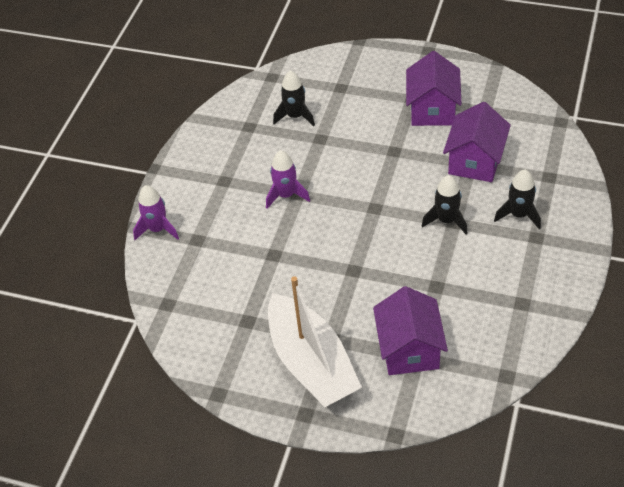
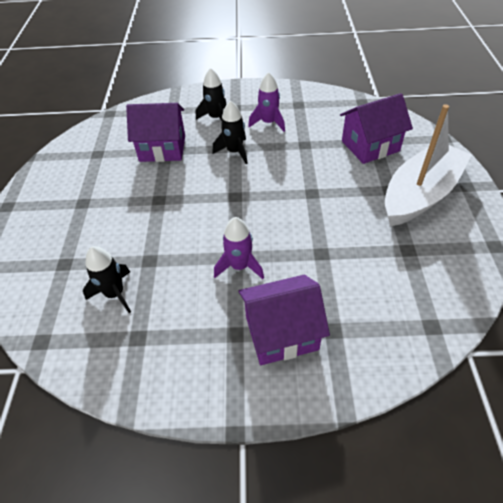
camera: 110 degrees left, 0 degrees up
purple rocket [133,185,179,240] -> purple rocket moved to [248,72,285,132]
purple house [406,51,462,126] -> purple house moved to [238,275,330,365]

